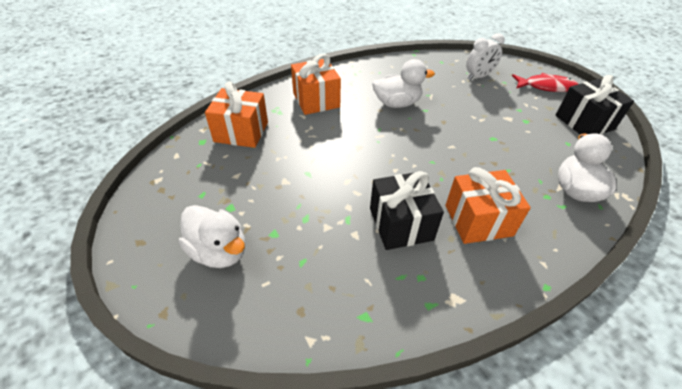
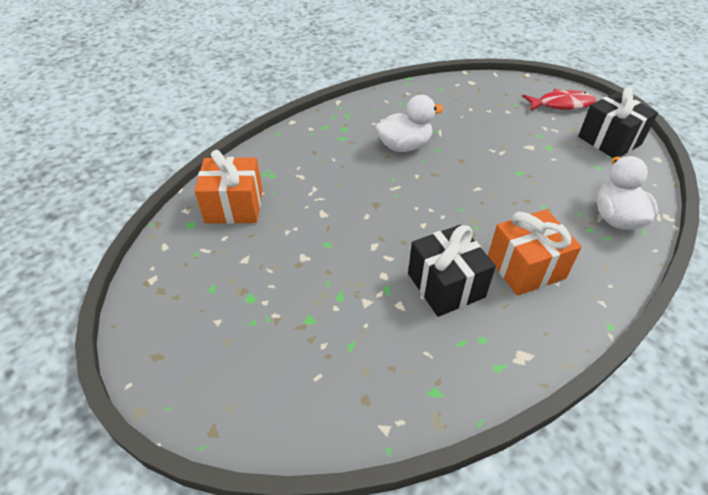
camera: 10 degrees left, 0 degrees up
white duck [179,205,245,268] -> none
orange gift [291,54,341,115] -> none
white clock [466,33,505,80] -> none

